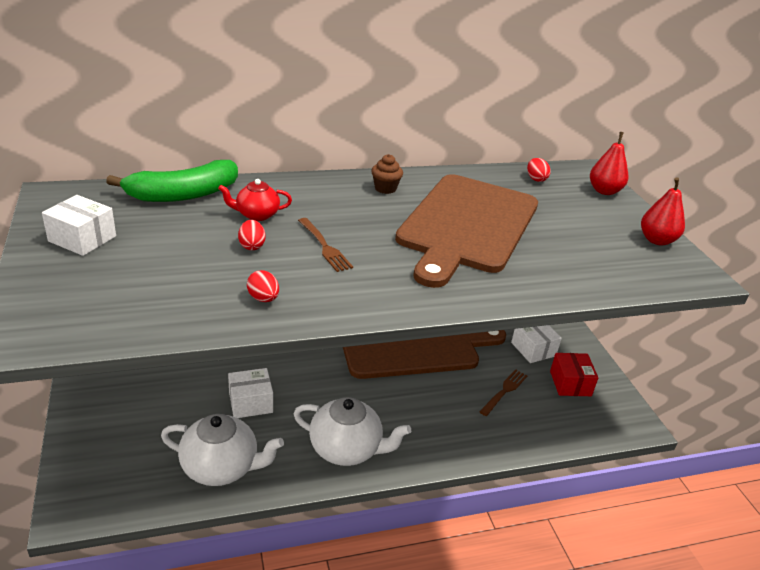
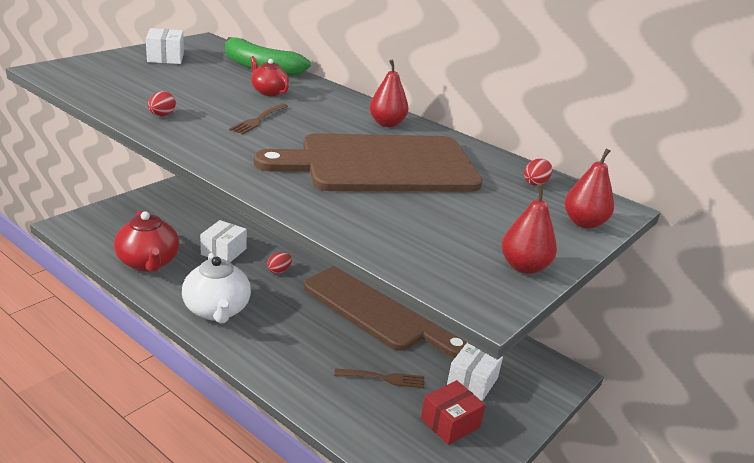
camera: 55 degrees right, 5 degrees down
white teapot [161,414,284,486] -> red teapot [114,211,179,272]
white box [228,368,273,418] -> white box turned 75 degrees clockwise [200,220,247,262]
red egg [238,220,266,250] -> red egg moved to [267,252,292,274]
brown cupcake [371,154,403,194] -> red pear [369,59,409,127]

